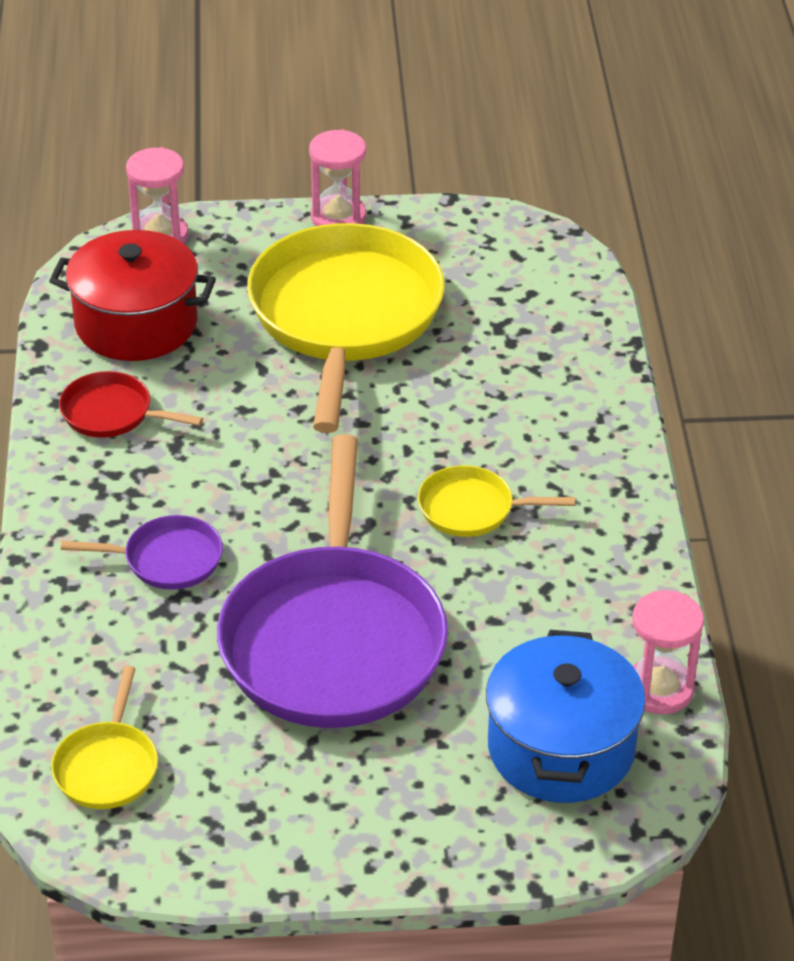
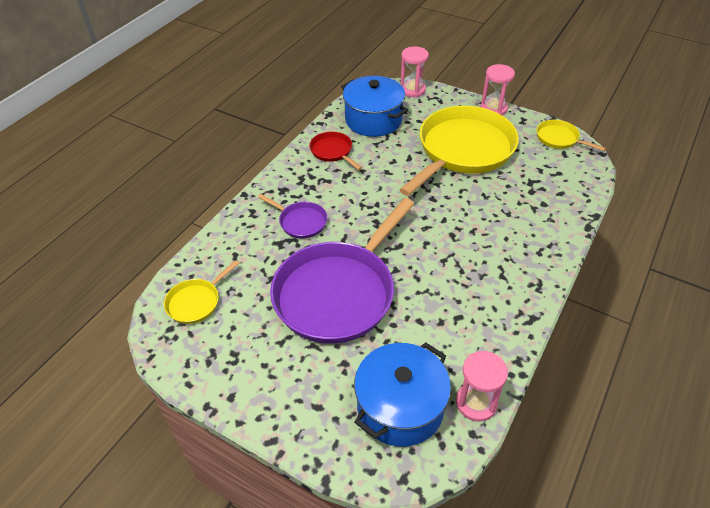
camera: 35 degrees right, 5 degrees up
red pot [49,230,216,361] -> blue pot [341,76,408,137]
yellow pan [418,465,575,537] -> yellow pan moved to [536,120,606,151]

